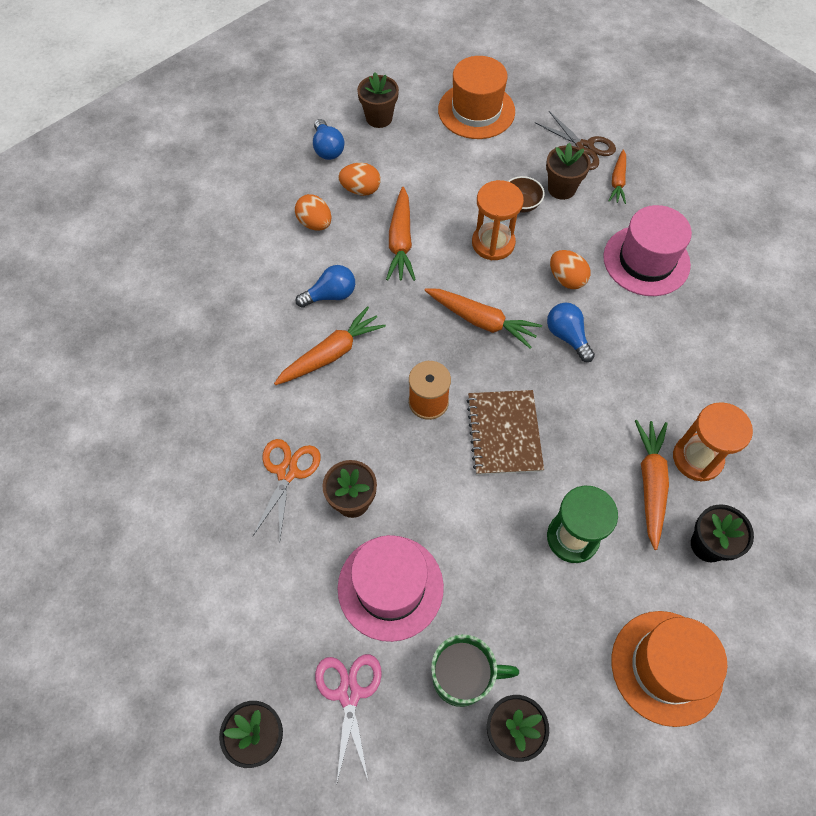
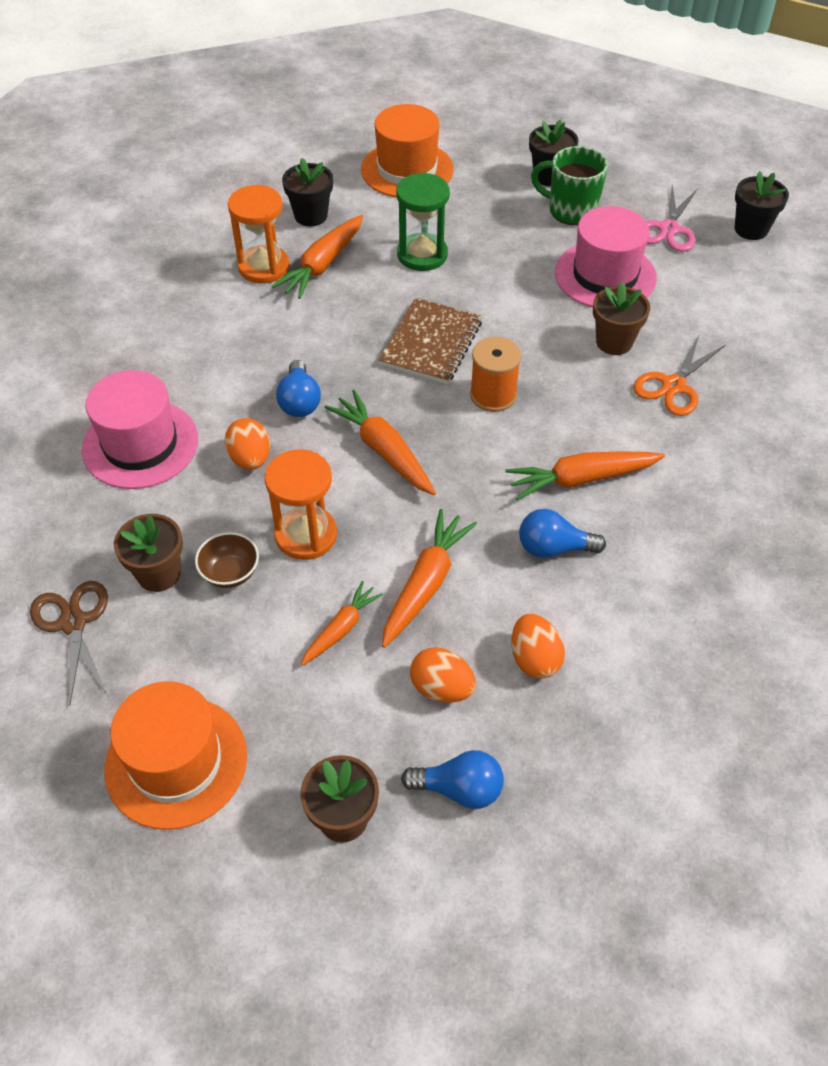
camera: 155 degrees left, 10 degrees down
blue light bulb [313,119,344,160] -> blue light bulb turned 90 degrees clockwise [401,750,504,809]
orange carrot [609,149,626,204] -> orange carrot moved to [301,581,383,666]

